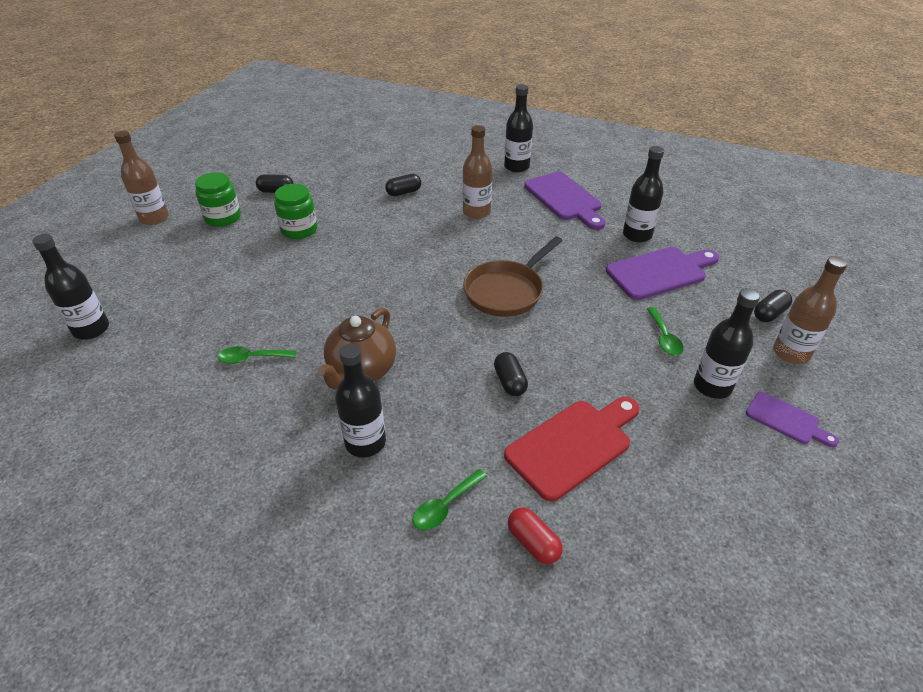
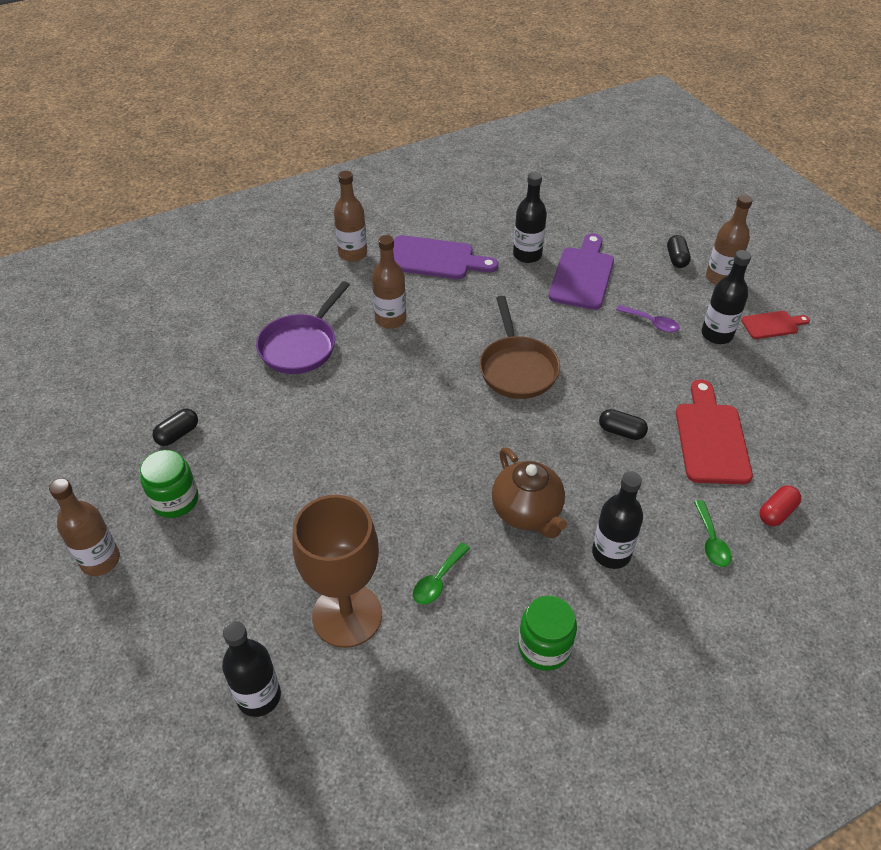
camera: 50 degrees left, 5 degrees up
green jar [274,184,317,239] -> green jar moved to [518,595,577,671]
black capsule [385,174,421,196] -> purple pan [256,281,350,374]
black bottle [504,84,533,172] -> brown bottle [334,171,367,262]
red capsule [508,507,563,564] -> red capsule turned 45 degrees counterclockwise [759,485,801,526]
green spoon [647,307,684,355] -> purple spoon [616,305,679,333]
purple cutting board [746,392,839,447] -> red cutting board [741,311,810,339]
none -> brown goblet [292,495,382,648]

